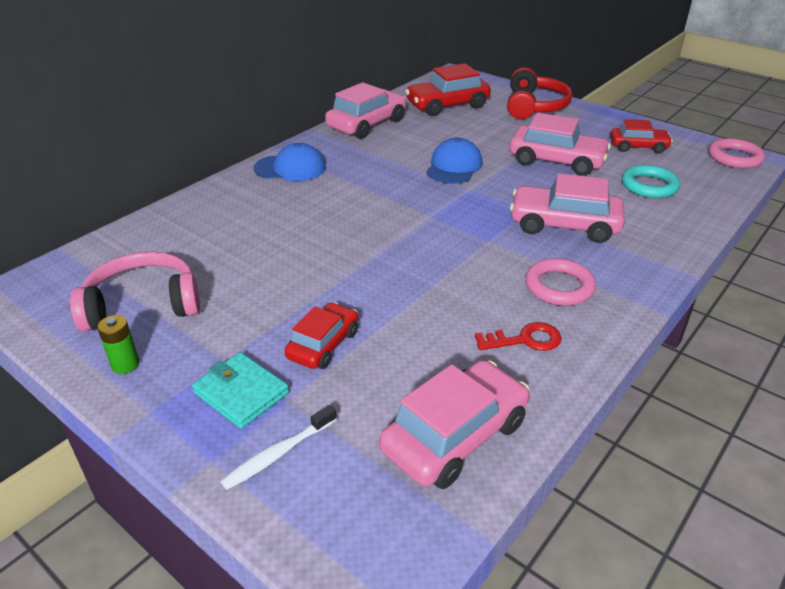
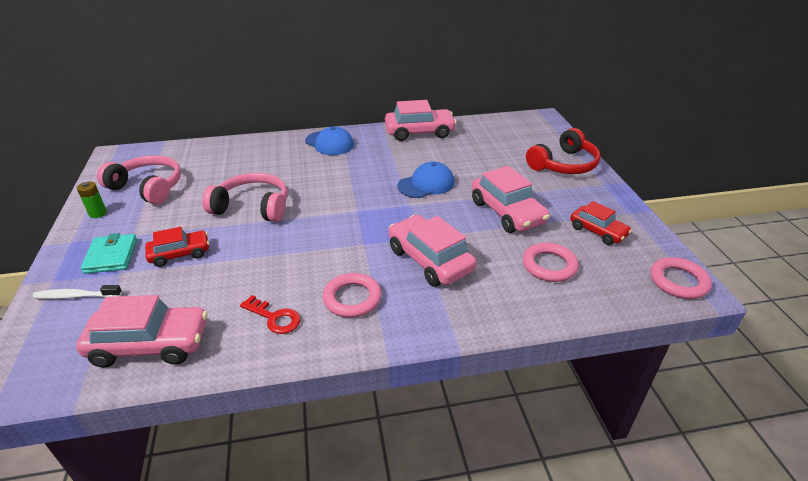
camera: 40 degrees right, 0 degrees up
red car [405,63,491,116] -> none
turquoise ring [622,165,680,198] -> pink ring [523,242,579,282]
none -> pink headphones [202,173,287,222]

